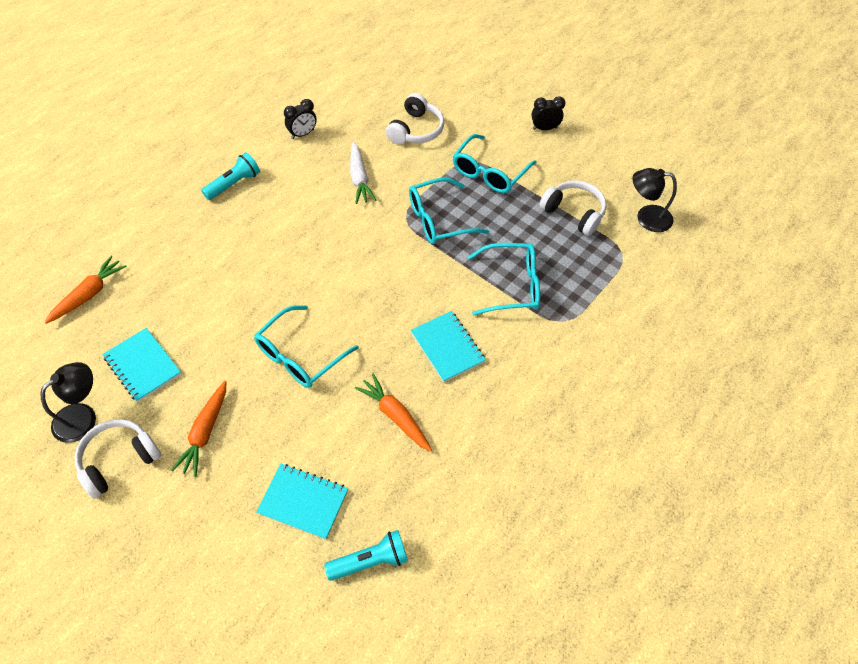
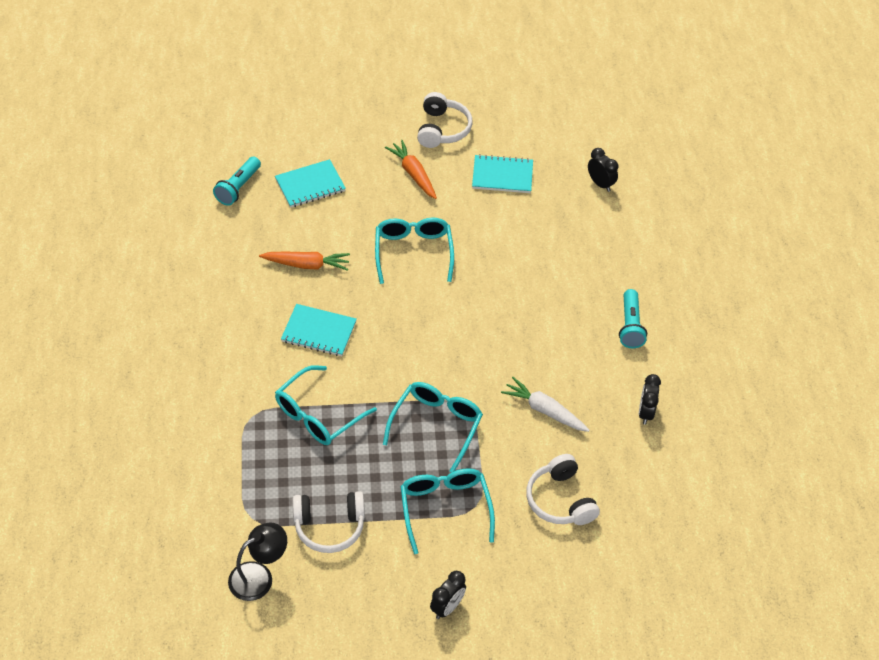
camera: 135 degrees right, 5 degrees down
black lamp [40,362,96,443] -> none
orange carrot [45,256,127,324] -> black clock [588,148,618,192]

